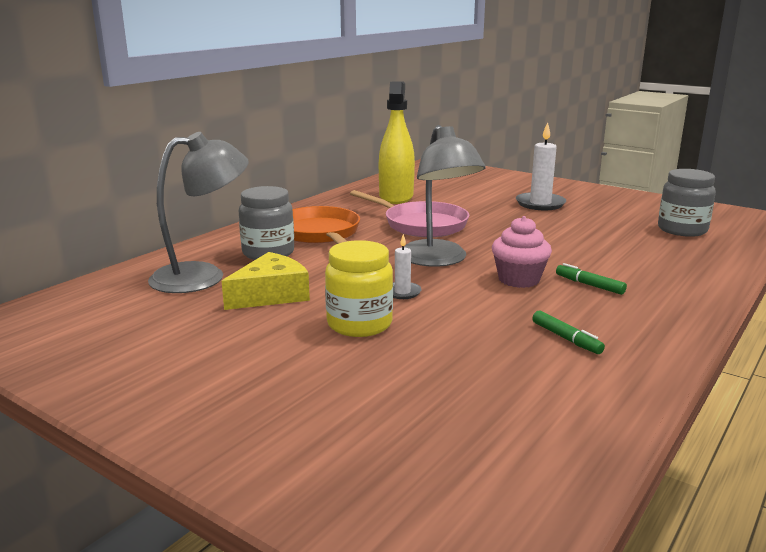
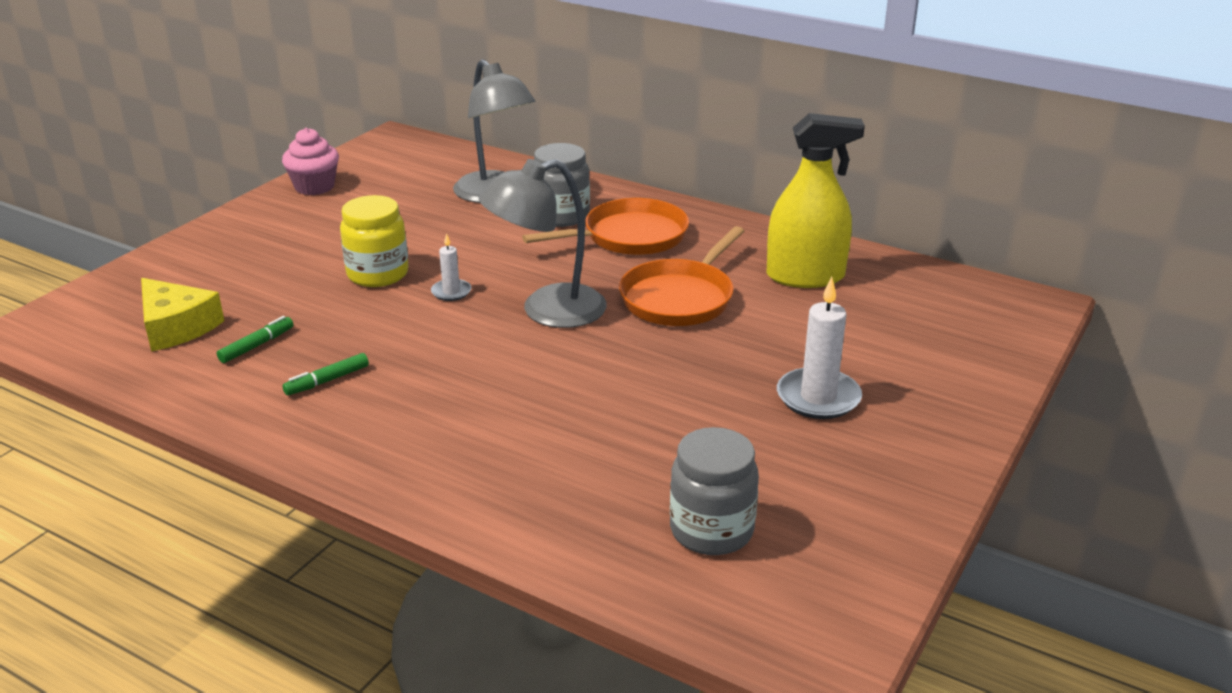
camera: 85 degrees right, 10 degrees up
yellow cheese [222,252,310,310] -> yellow cheese moved to [141,278,224,352]
pink pan [350,190,469,237] -> orange pan [619,226,744,326]
pink cupcake [492,216,552,288] -> pink cupcake moved to [282,128,339,195]
green marker [556,263,627,295] -> green marker moved to [217,316,293,363]

